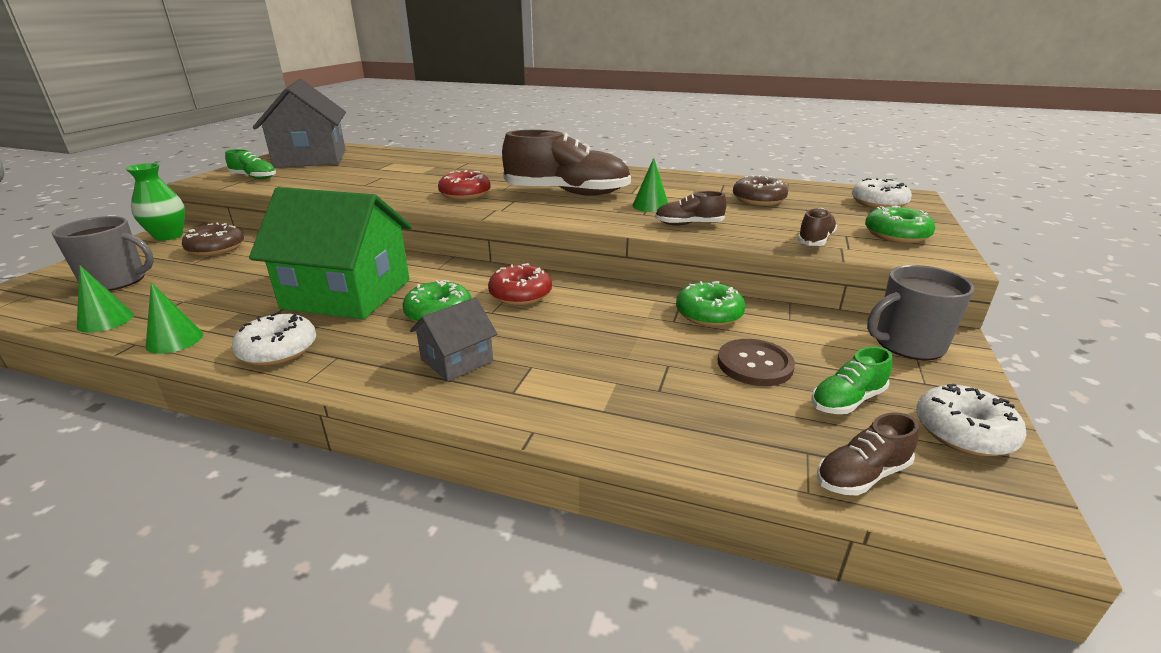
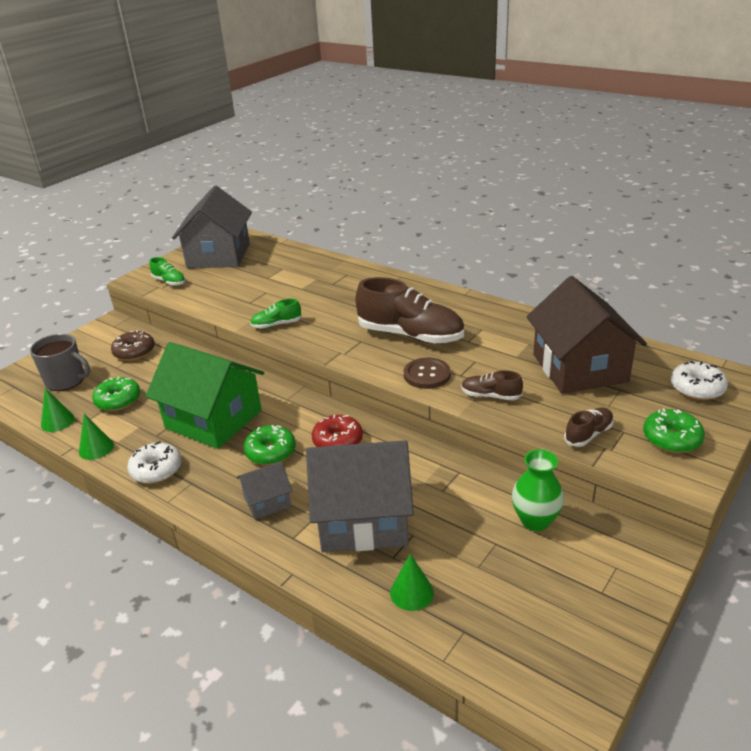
camera: 20 degrees right, 5 degrees up
green vase [126,163,185,241] -> green vase moved to [512,449,564,531]
red donut [438,170,491,200] -> none
green cone [632,158,668,212] -> green cone moved to [390,554,434,611]
green donut [676,281,745,327] -> green donut moved to [92,377,140,411]
brown button [718,339,795,386] -> brown button moved to [404,358,451,389]
brown donut [733,175,788,206] -> brown house [526,276,647,394]
green shoe [811,346,892,414] -> green shoe moved to [250,299,302,329]
brown shoe [817,412,919,496] -> none
grey mug [867,265,974,360] -> none
white donut [916,384,1026,456] -> none
none -> grey house [306,440,414,552]

